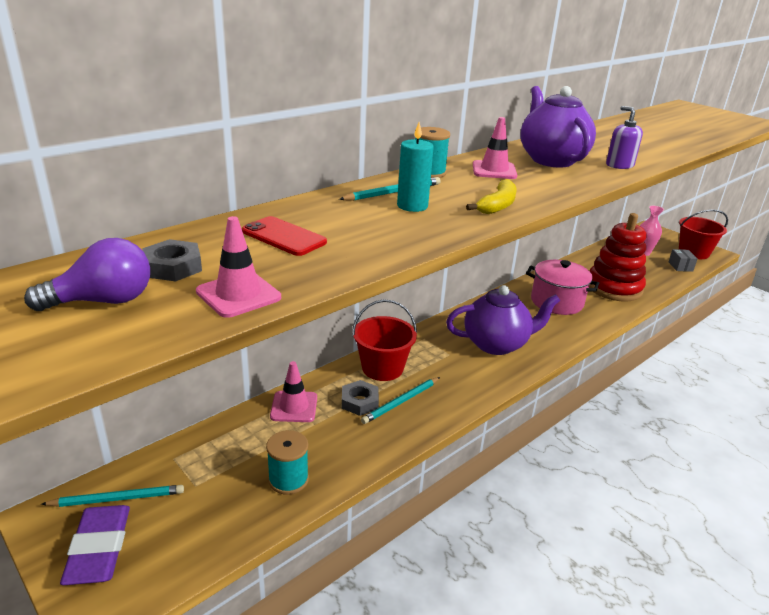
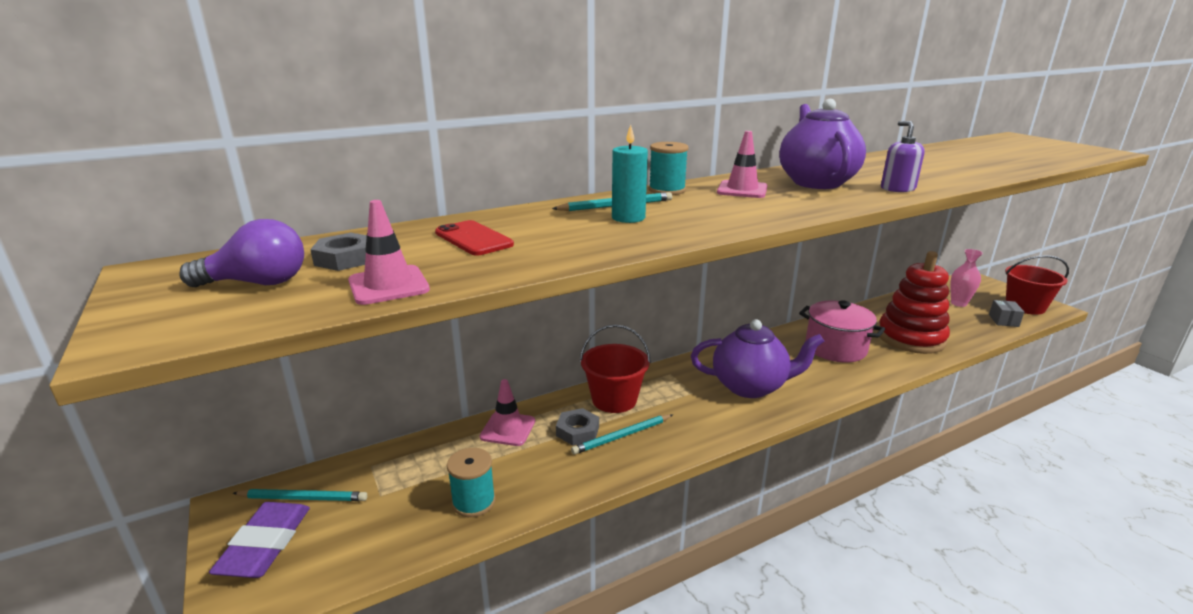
camera: 15 degrees right, 5 degrees down
yellow banana [466,179,517,214] -> none

